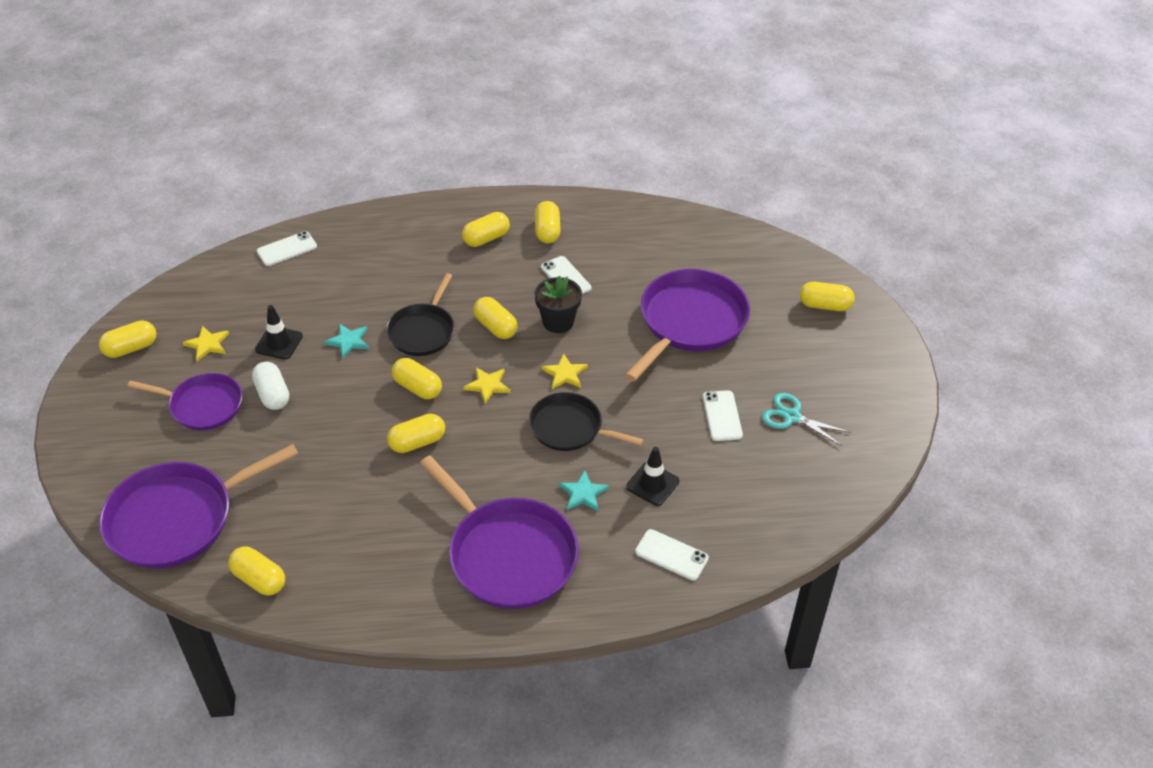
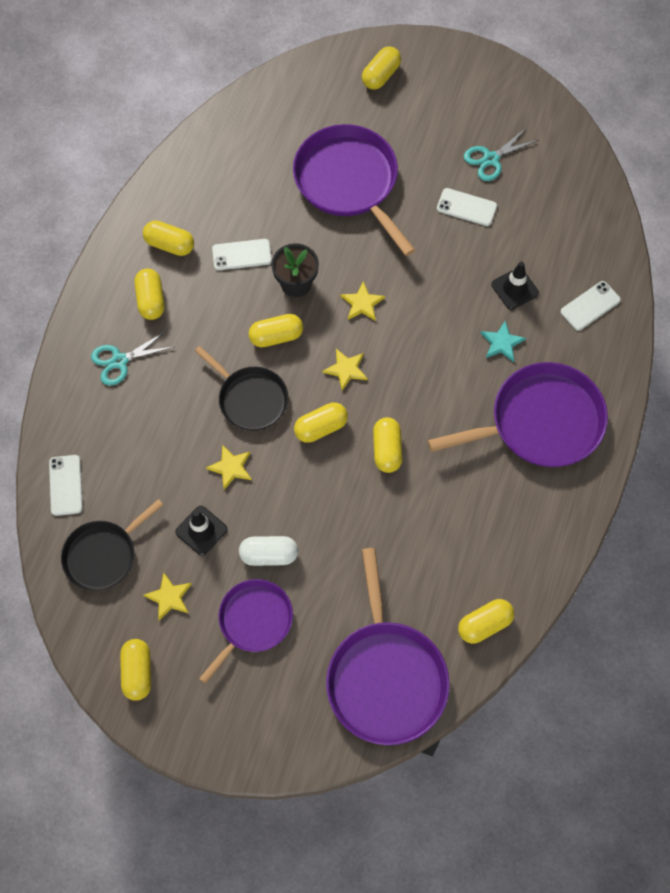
camera: 65 degrees left, 20 degrees up
turquoise star [324,324,369,358] -> yellow star [206,445,252,490]
black pan [529,392,644,451] -> black pan moved to [61,499,164,591]
none -> turquoise scissors [91,331,174,386]

